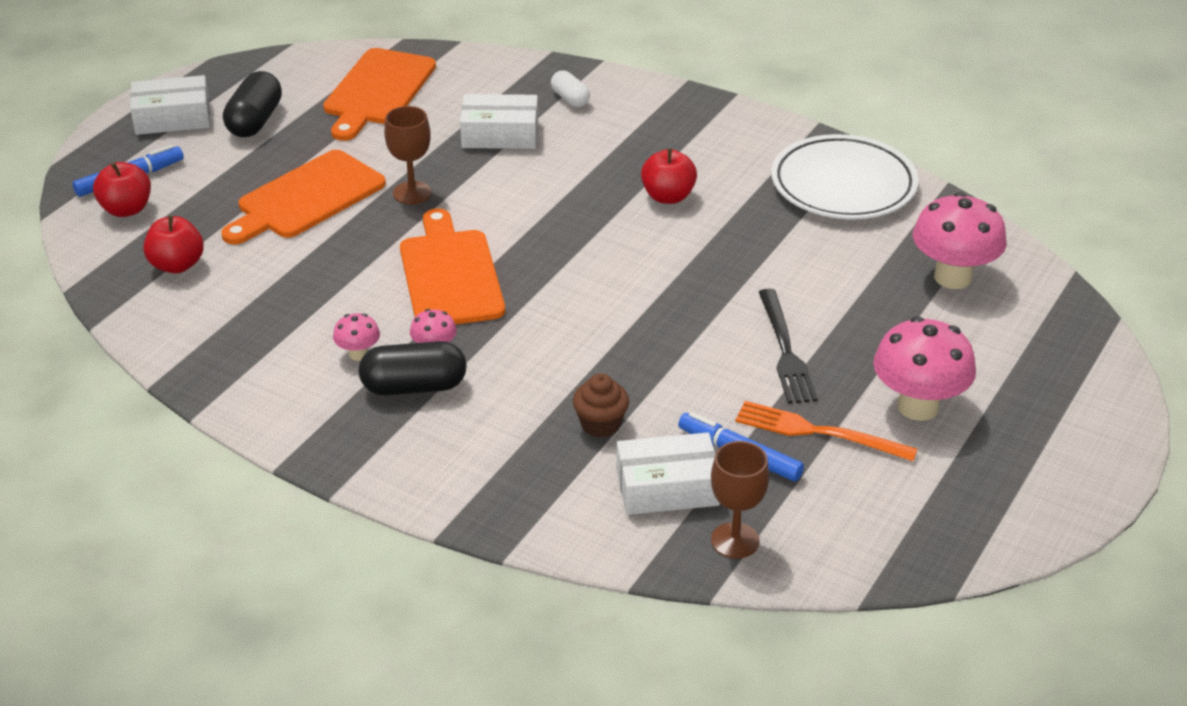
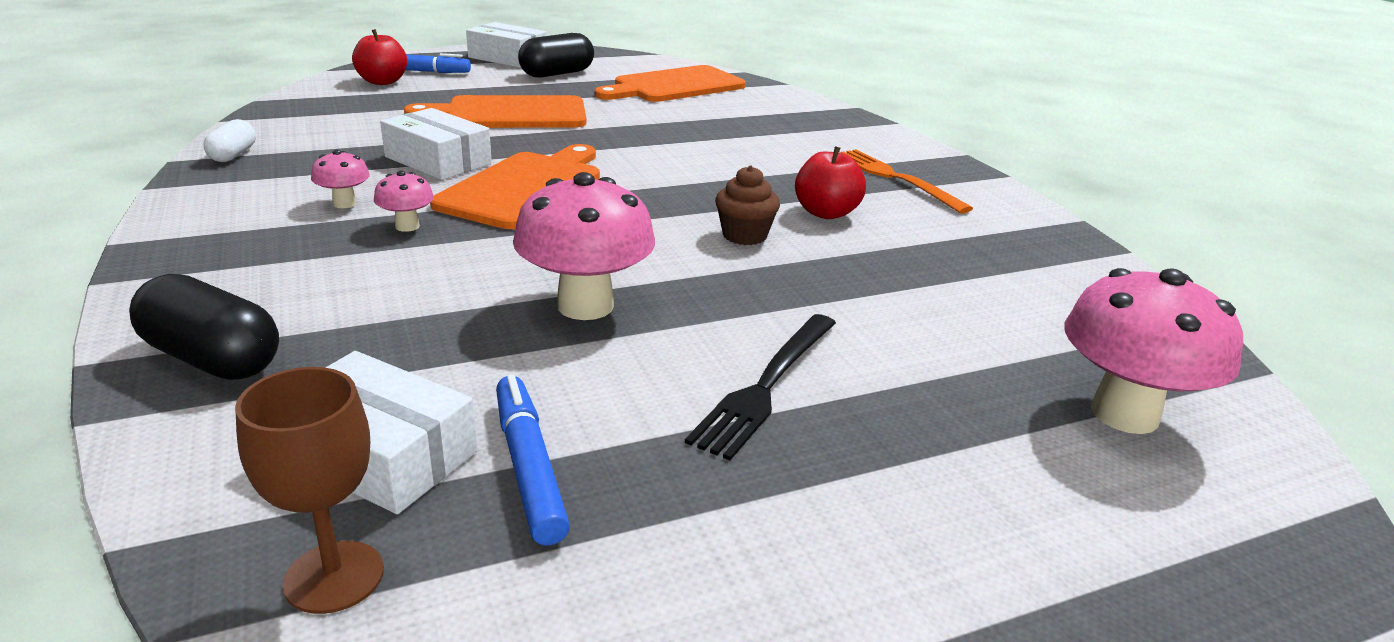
camera: 35 degrees right, 10 degrees down
red apple [143,216,204,274] -> none
black capsule [359,341,467,395] -> black capsule moved to [129,274,279,380]
brown goblet [384,106,432,204] -> none
white box [460,94,538,149] -> white box moved to [380,108,492,180]
white capsule [551,70,590,107] -> white capsule moved to [204,119,256,162]
brown cupcake [573,373,629,438] -> brown cupcake moved to [715,165,780,245]
orange fork [735,401,918,461] -> orange fork moved to [840,149,973,213]
white plate [771,134,918,219] -> none
pink mushroom [873,316,976,421] -> pink mushroom moved to [513,172,655,320]

